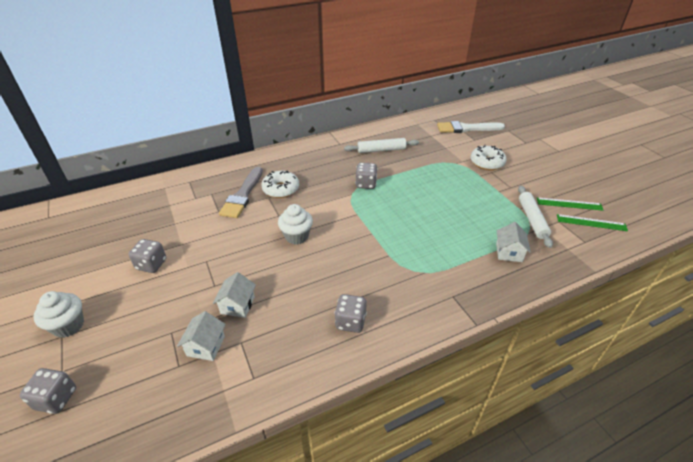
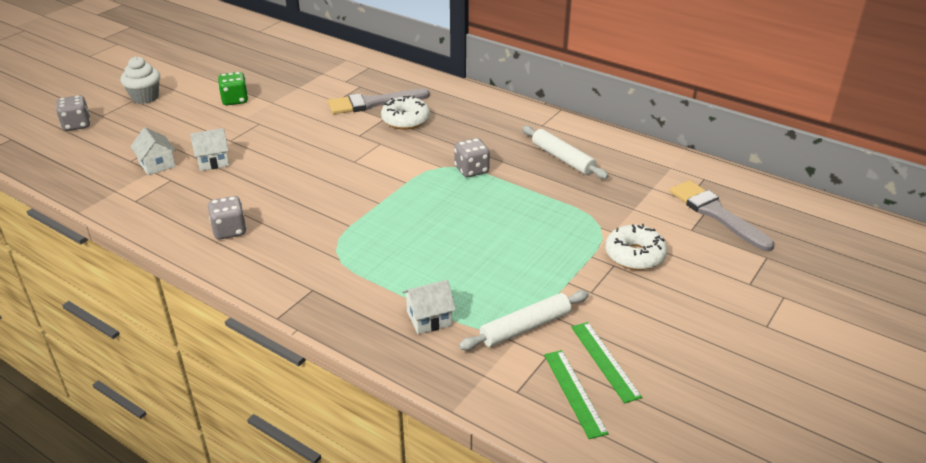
camera: 60 degrees right, 5 degrees down
grey dice [129,239,166,273] -> green dice [218,72,248,105]
white house [177,311,226,361] -> white house turned 75 degrees clockwise [130,127,176,175]
white cupcake [278,204,313,245] -> none
white brush [437,121,505,133] -> grey brush [670,180,774,251]

